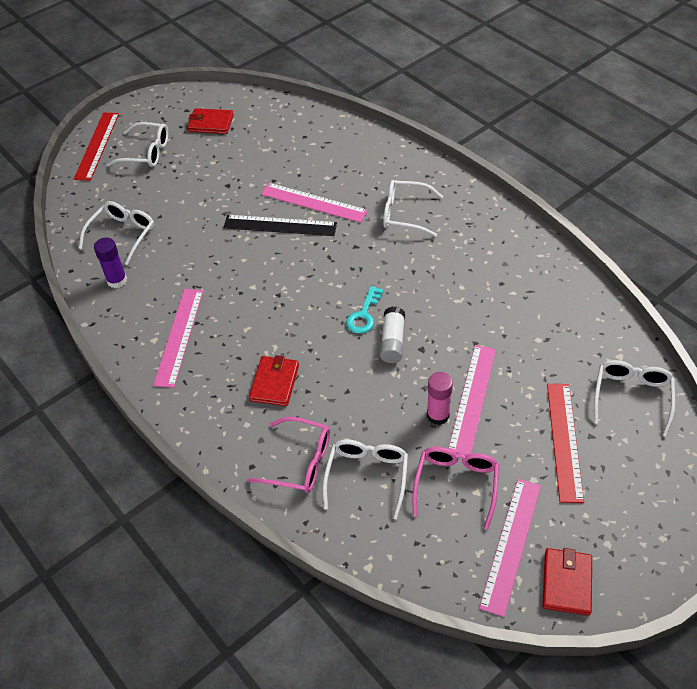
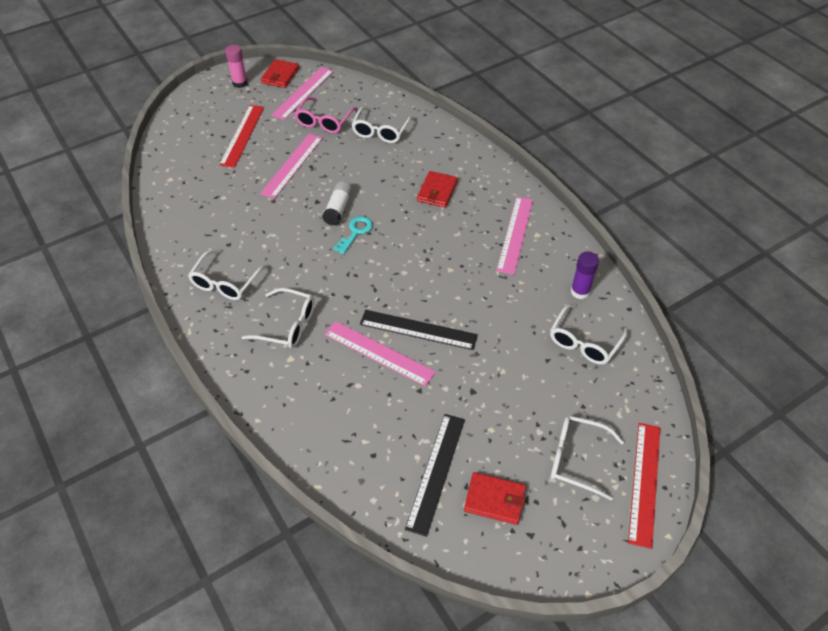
camera: 175 degrees left, 0 degrees up
pink glasses [247,417,330,493] -> none
pink glue stick [427,372,453,425] -> pink glue stick moved to [225,45,248,88]
white glasses [594,360,675,437] -> white glasses moved to [188,249,267,300]
none -> black ruler [405,414,465,537]

